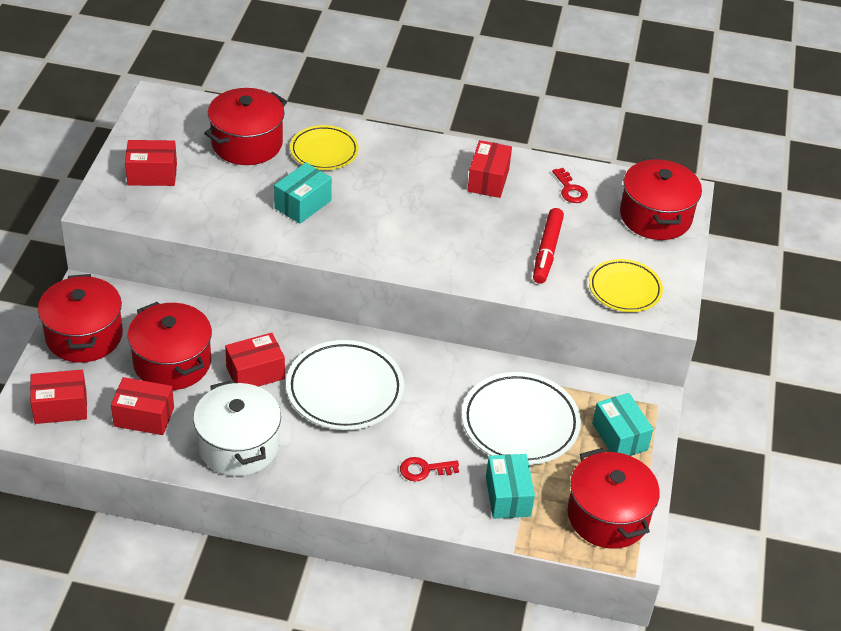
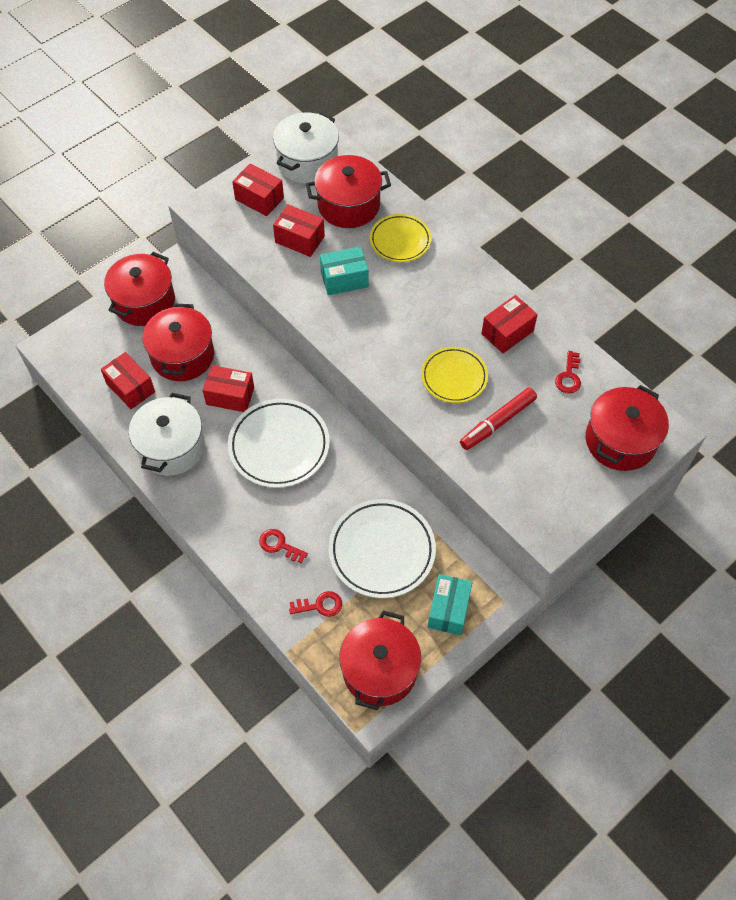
camera: 40 degrees right, 15 degrees up
red box [30,370,87,424] -> red box moved to [273,205,325,257]
turquoise box [486,454,535,519] -> red key [289,591,342,617]
yellow plate [589,259,663,312] -> yellow plate moved to [421,347,488,403]
none -> white pot [273,112,339,184]

